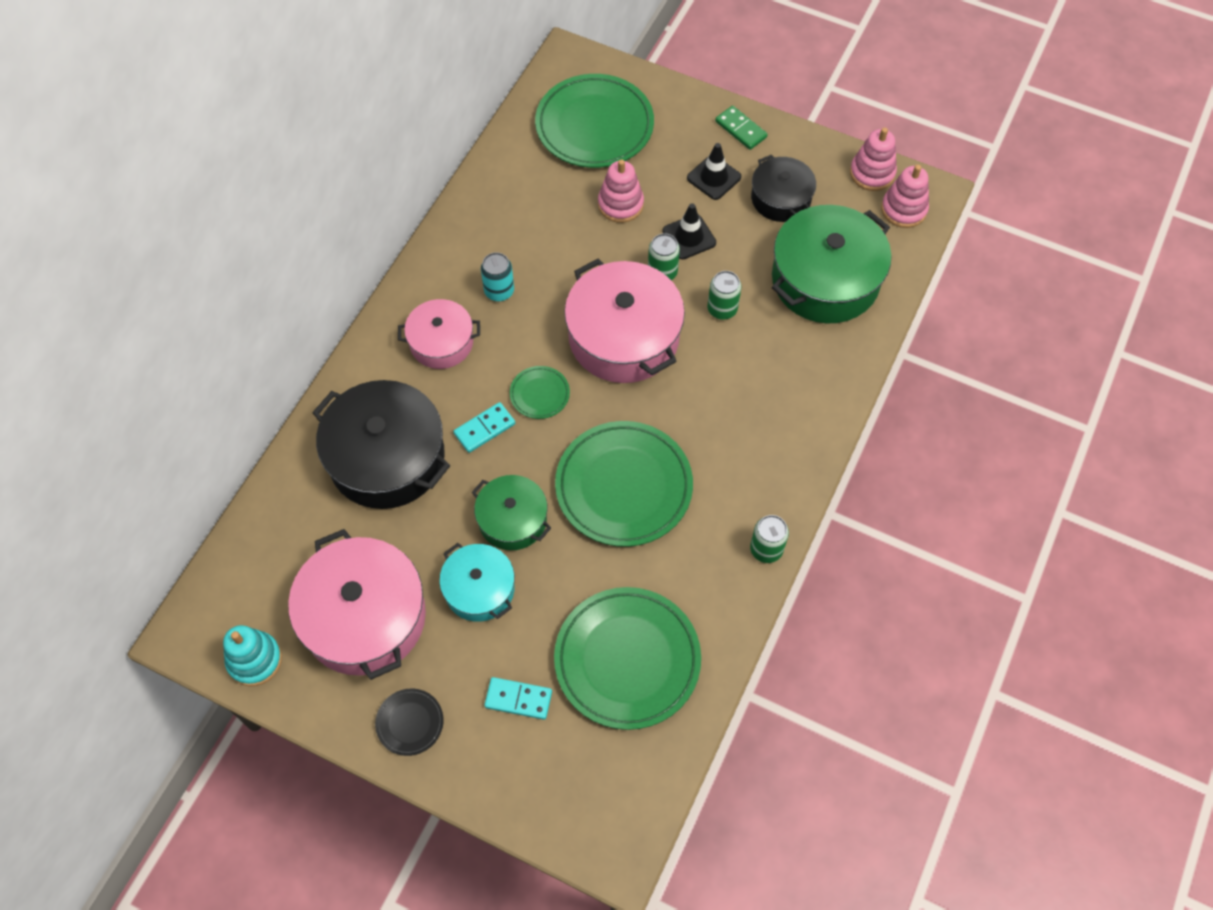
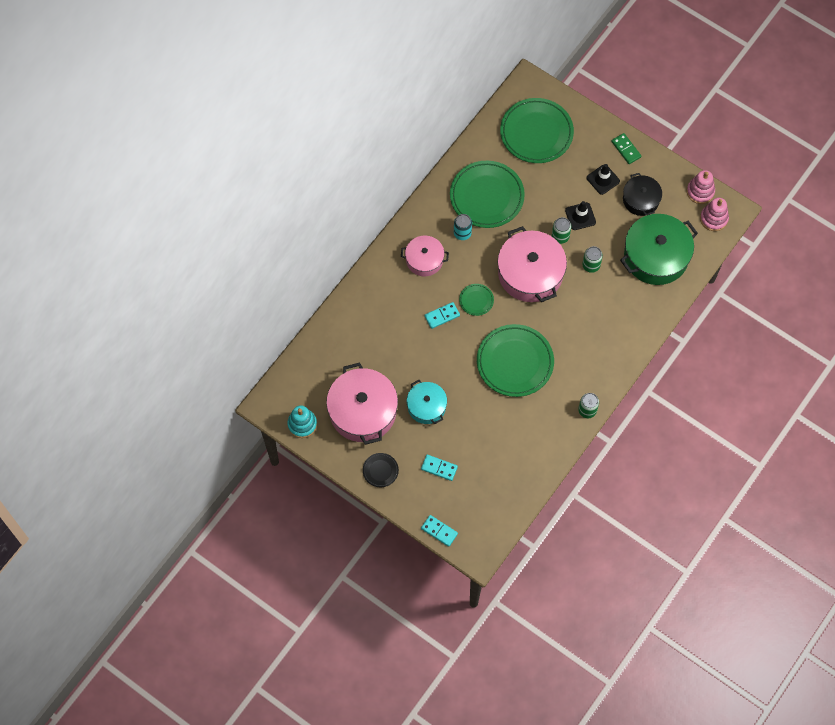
camera: 10 degrees right, 5 degrees up
black pot [312,380,450,509] -> none
green pot [472,475,551,550] -> none
green plate [554,587,701,730] -> green plate moved to [450,161,525,228]
pink stacking toy [598,159,644,223] -> none
none -> turquoise domino [421,515,458,547]

